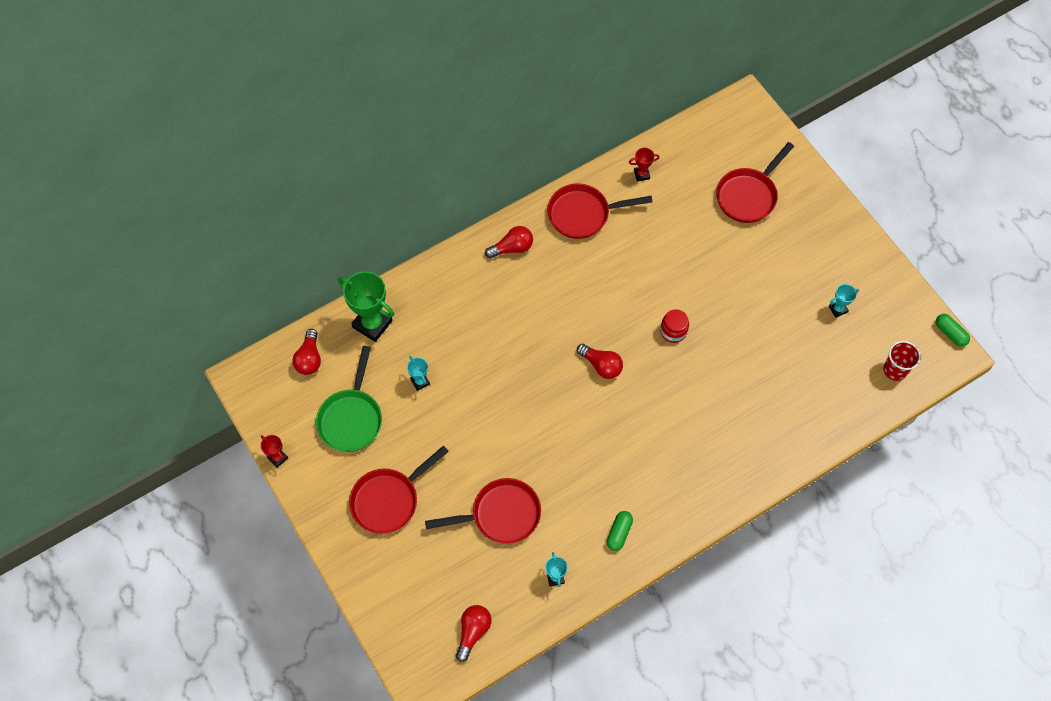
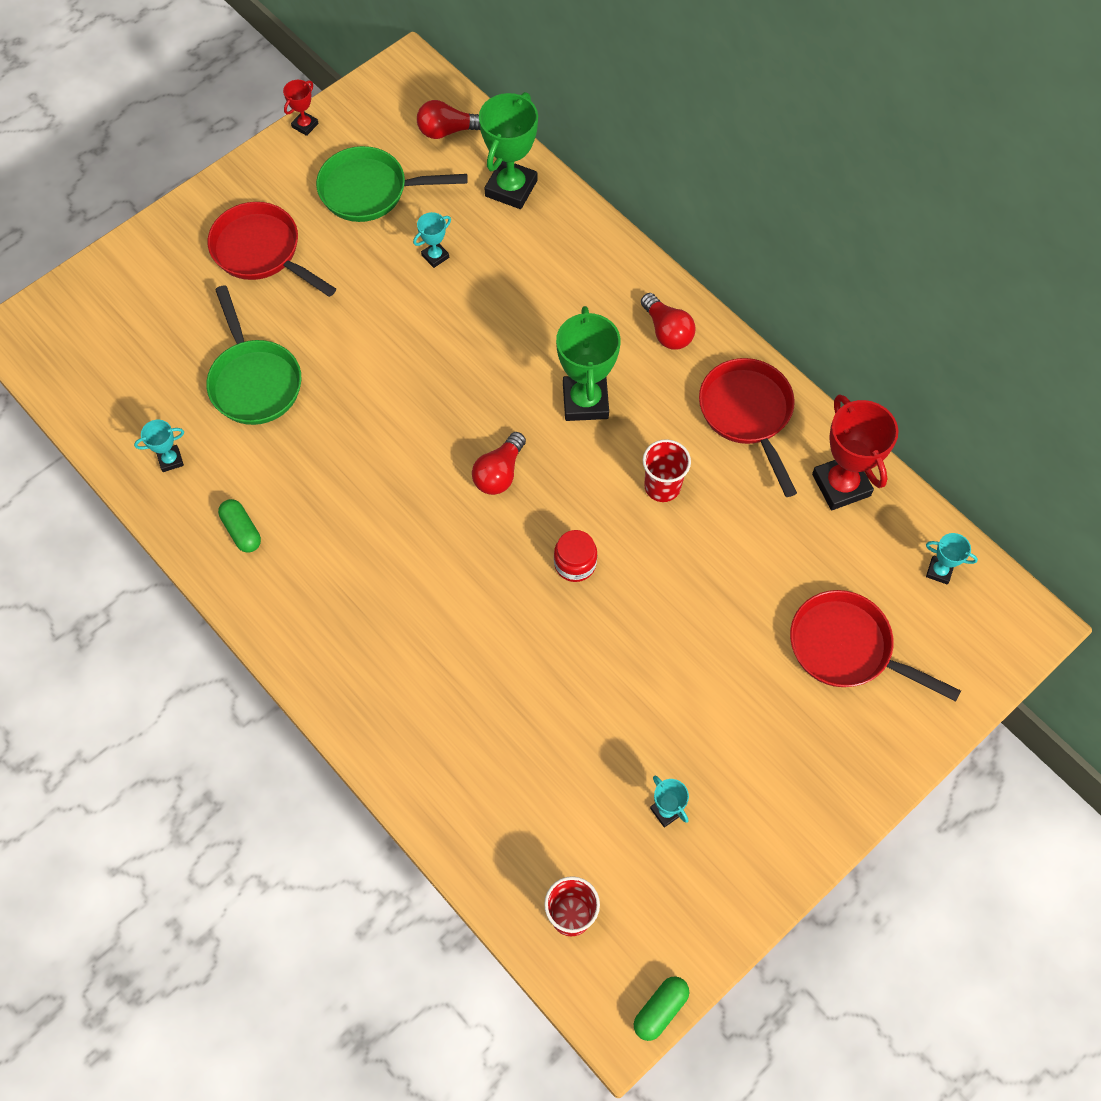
camera: 80 degrees right, 0 degrees up
red pan [425,478,541,544] -> green pan [206,285,302,425]
red light bulb [456,605,492,662] -> none
green capsule [606,511,633,551] -> green capsule turned 45 degrees clockwise [218,499,261,553]
red trophy [629,148,660,181] -> red trophy [812,394,899,510], size x2.04
none -> green trophy [556,306,621,421]
none -> red cup [643,439,691,502]
none -> turquoise trophy [926,533,978,584]

